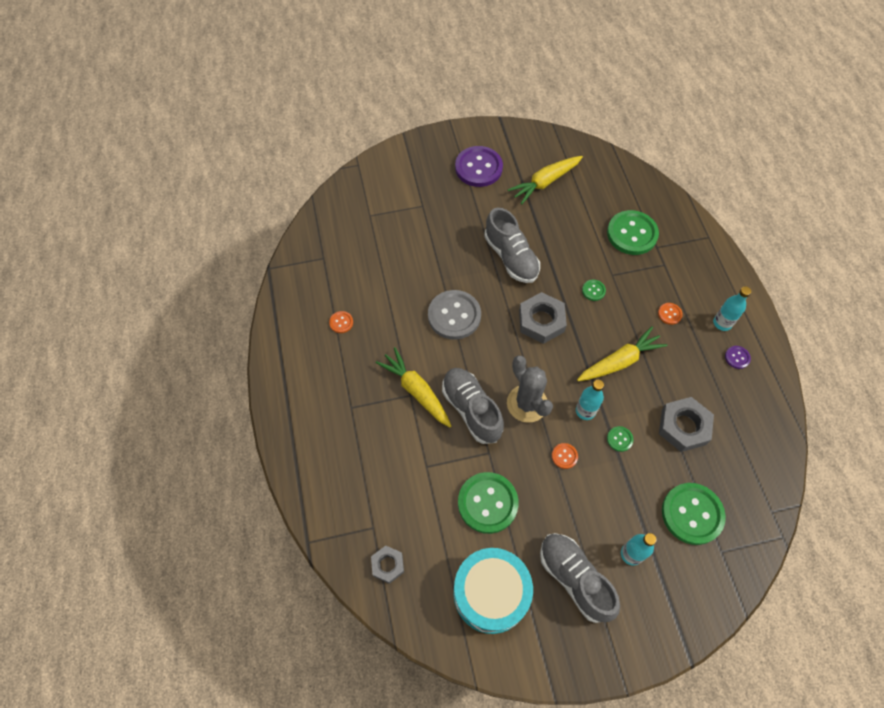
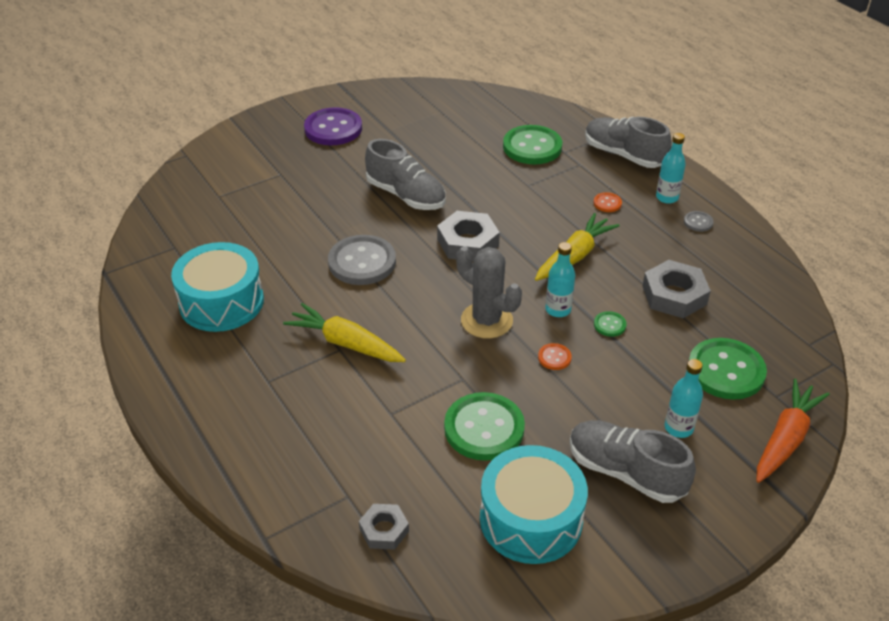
camera: 20 degrees left, 20 degrees down
orange button [329,311,353,333] -> turquoise drum [171,242,264,332]
grey shoe [442,368,504,444] -> grey shoe moved to [585,117,672,168]
yellow carrot [508,156,583,205] -> none
green button [582,280,606,301] -> none
purple button [725,346,751,369] -> grey button [684,211,714,232]
none -> orange carrot [757,379,830,483]

